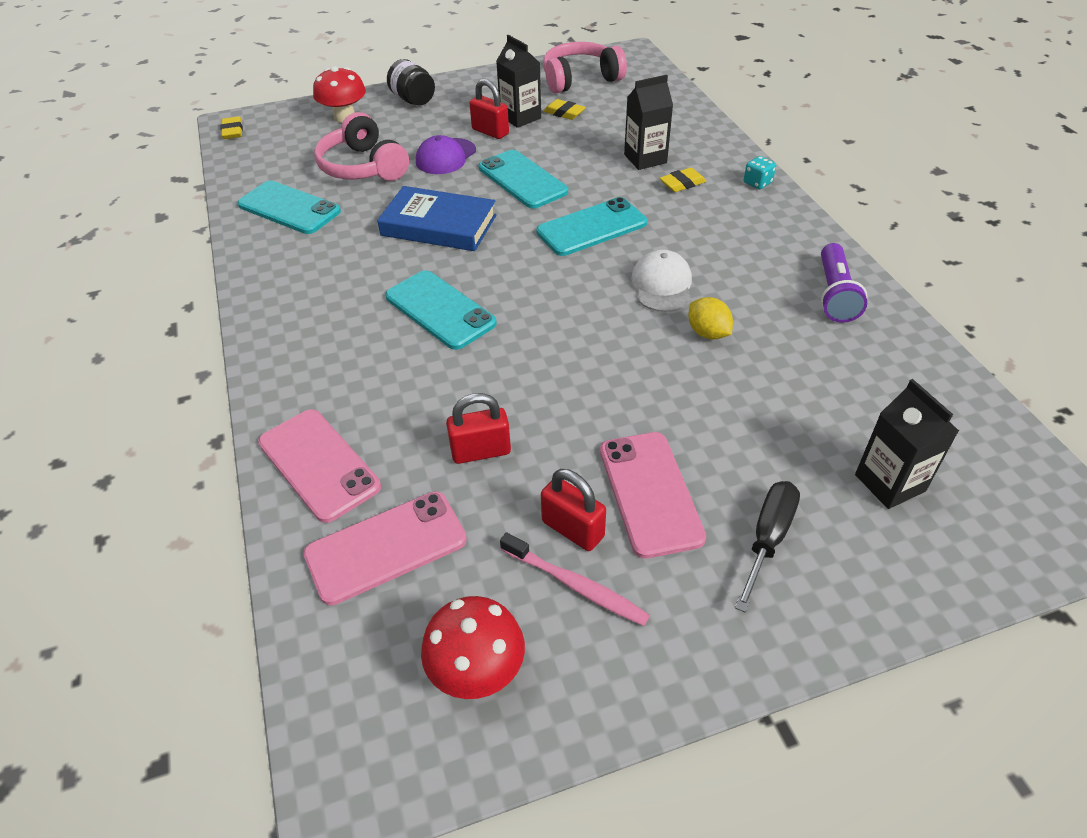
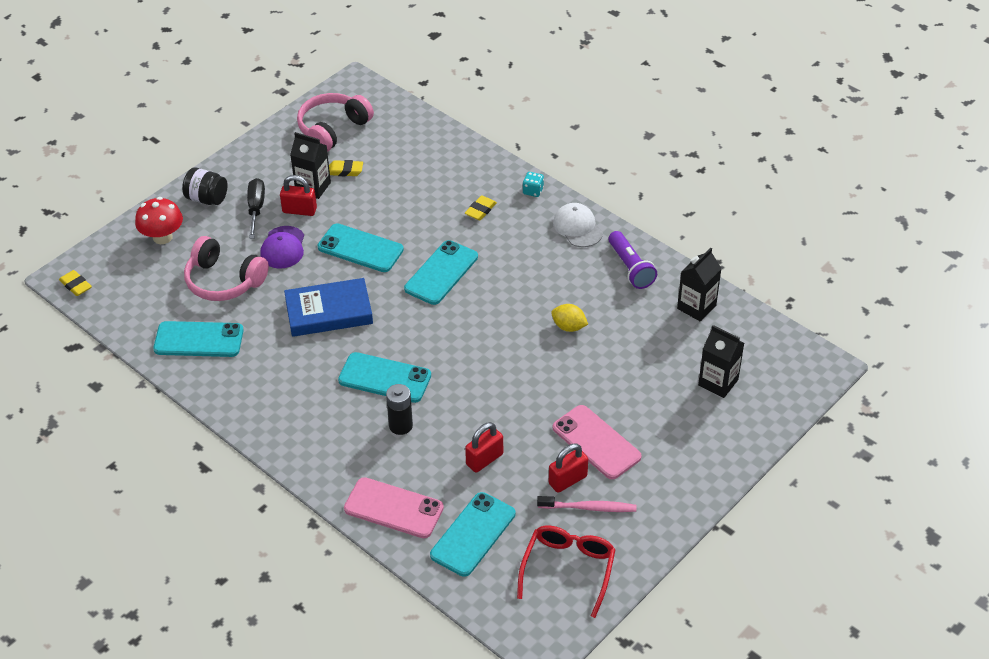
camera: 30 degrees left, 0 degrees up
pink phone [303,491,467,605] -> turquoise phone [430,492,515,577]
red mushroom [421,596,525,699] -> red glasses [517,525,616,618]
red padlock [541,469,606,551] -> red padlock turned 45 degrees counterclockwise [549,444,588,493]
black carton [624,75,673,170] -> black carton moved to [677,248,722,322]
white cap [631,250,692,312] -> white cap moved to [553,203,603,247]
black screwdriver [735,481,800,612] -> black screwdriver moved to [247,178,265,239]
none -> black battery [386,384,413,435]

